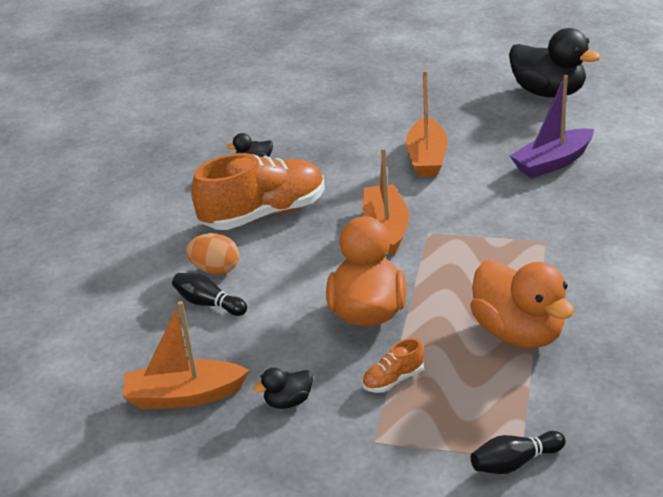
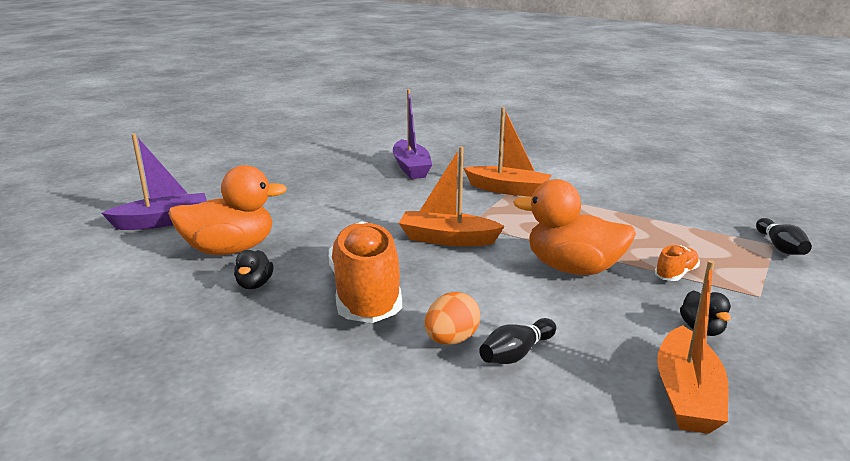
camera: 75 degrees left, 10 degrees down
orange shoe [362,338,424,393] -> orange shoe turned 120 degrees counterclockwise [655,245,700,281]
orange boat [406,70,448,177] -> orange boat moved to [464,107,551,197]
orange duck [470,260,574,348] -> orange duck moved to [168,165,287,255]
black duck [509,28,601,98] -> none
none -> purple boat [101,134,207,230]

